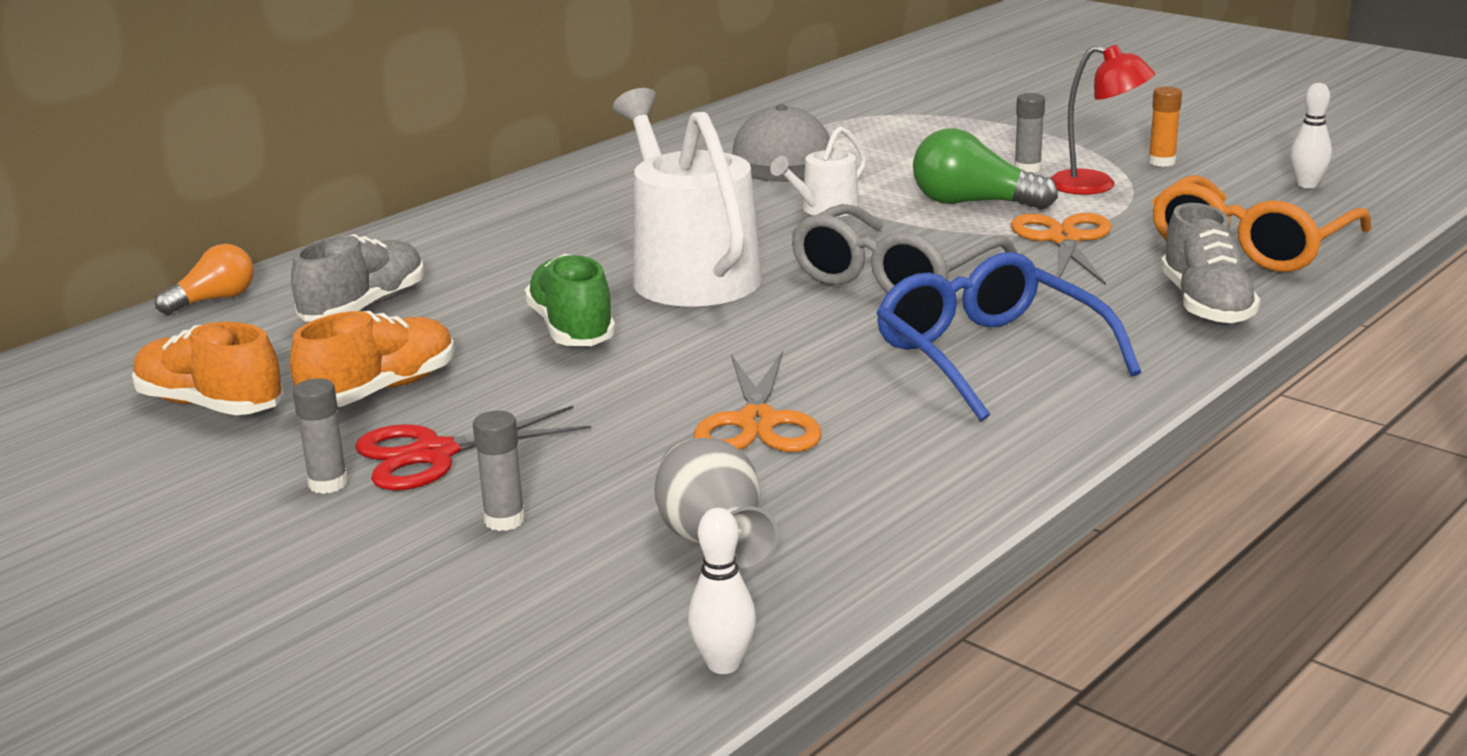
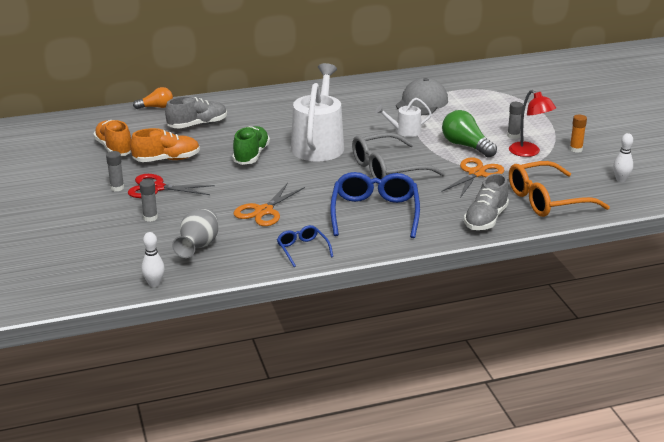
camera: 30 degrees right, 5 degrees up
none -> blue glasses [277,225,333,267]

